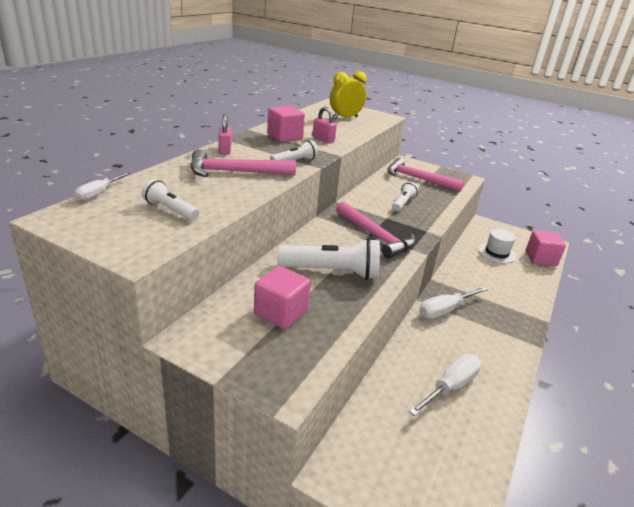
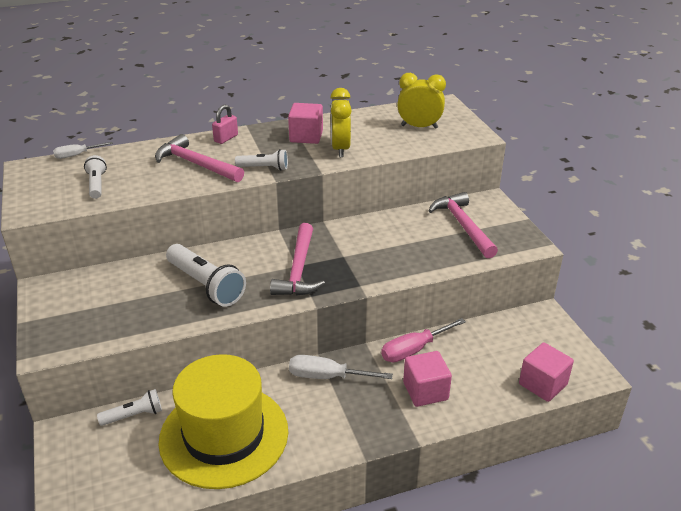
camera: 45 degrees right, 5 degrees up
pink cube [254,266,311,329] -> pink cube moved to [403,351,452,407]
pink padlock [313,107,337,143] -> yellow clock [330,88,352,157]
white flashlight [392,182,419,211] -> white flashlight moved to [97,389,162,426]
white screwdriver [409,354,481,416] -> yellow hat [159,354,288,489]
white hat [478,229,516,263] -> none
none -> pink screwdriver [381,318,466,362]

